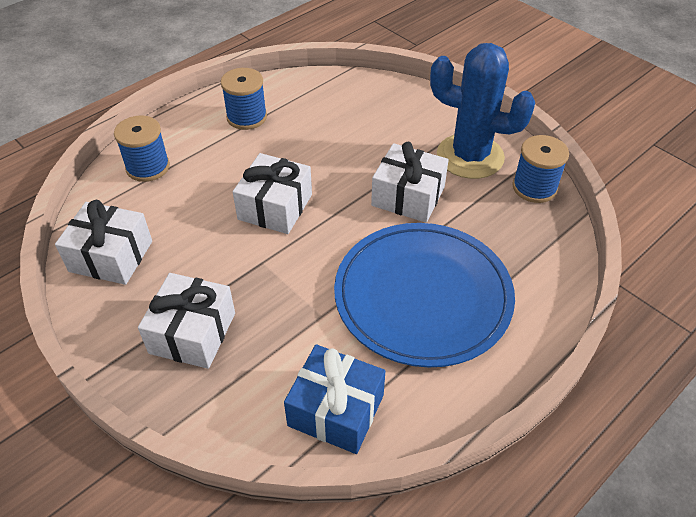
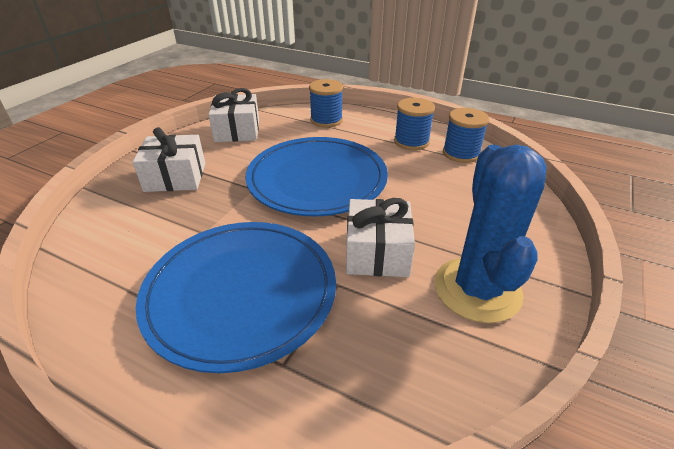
camera: 70 degrees right, 10 degrees down
white gift [233,153,312,234] -> blue plate [245,137,388,216]
blue gift [284,344,386,454] -> none
blue spool [512,135,569,203] -> blue spool moved to [443,108,489,163]

